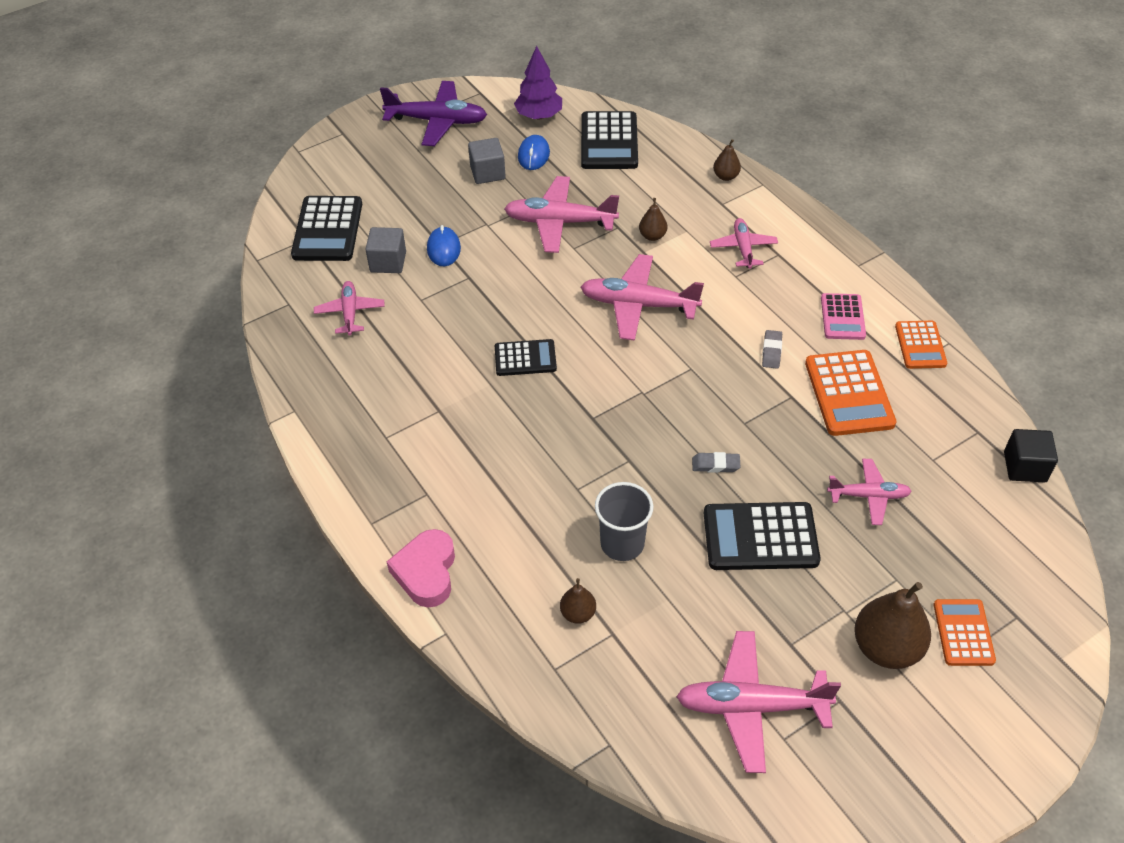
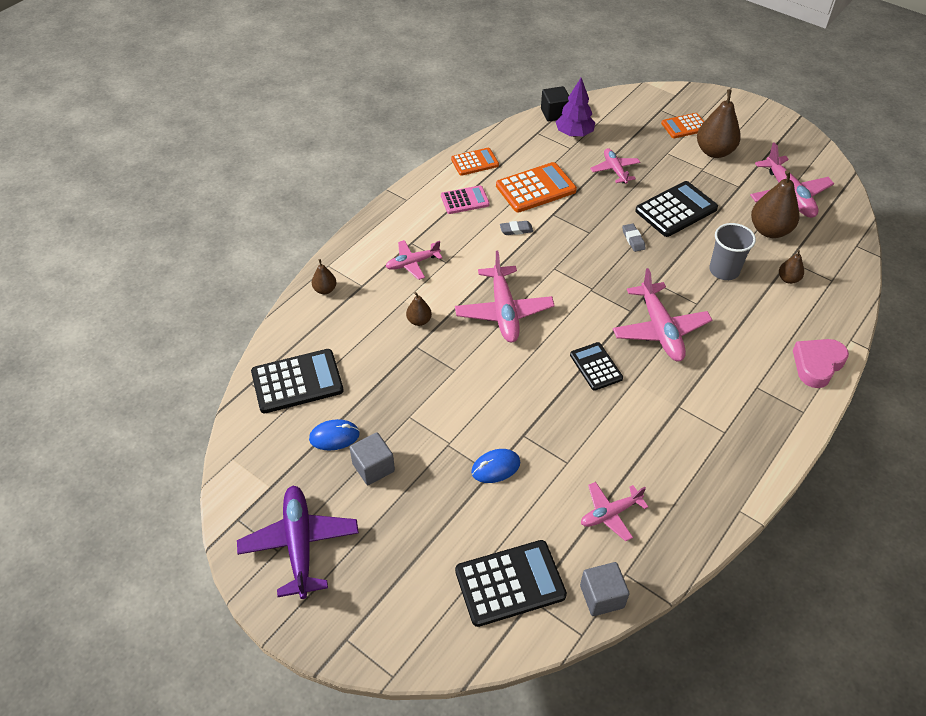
camera: 110 degrees left, 0 degrees up
grey cube [365,227,406,273] -> grey cube moved to [580,562,630,616]
pink heart [387,529,455,607] -> pink heart turned 150 degrees clockwise [793,339,849,388]
pink plane [504,176,619,253] -> pink plane moved to [613,268,712,361]
purple tree [514,46,562,119] -> purple tree moved to [556,78,595,137]
black calculator [704,502,821,570] -> black calculator turned 105 degrees counterclockwise [635,181,718,237]
none -> brown pear [751,170,800,238]

